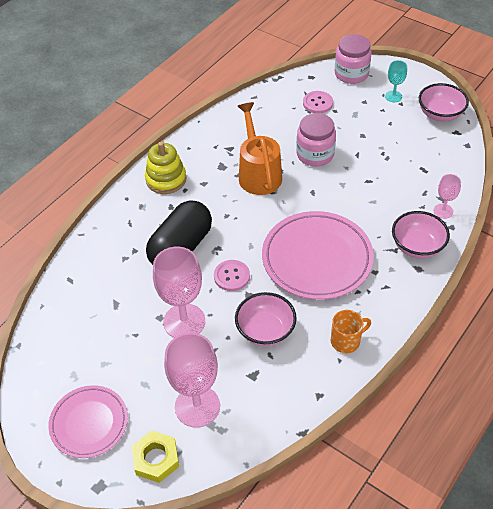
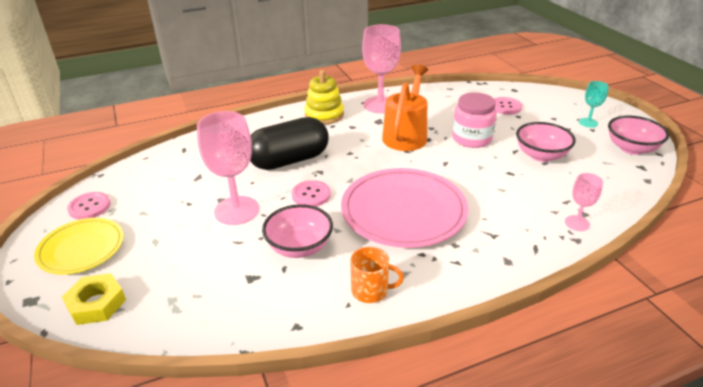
camera: 30 degrees right, 15 degrees down
pink plate [48,385,128,458] -> yellow plate [34,218,124,275]
pink goblet [164,333,220,428] -> pink goblet moved to [362,24,401,113]
pink jar [335,34,372,84] -> none
pink bowl [392,211,450,259] -> pink bowl moved to [516,122,576,162]
none -> pink button [67,192,111,220]

